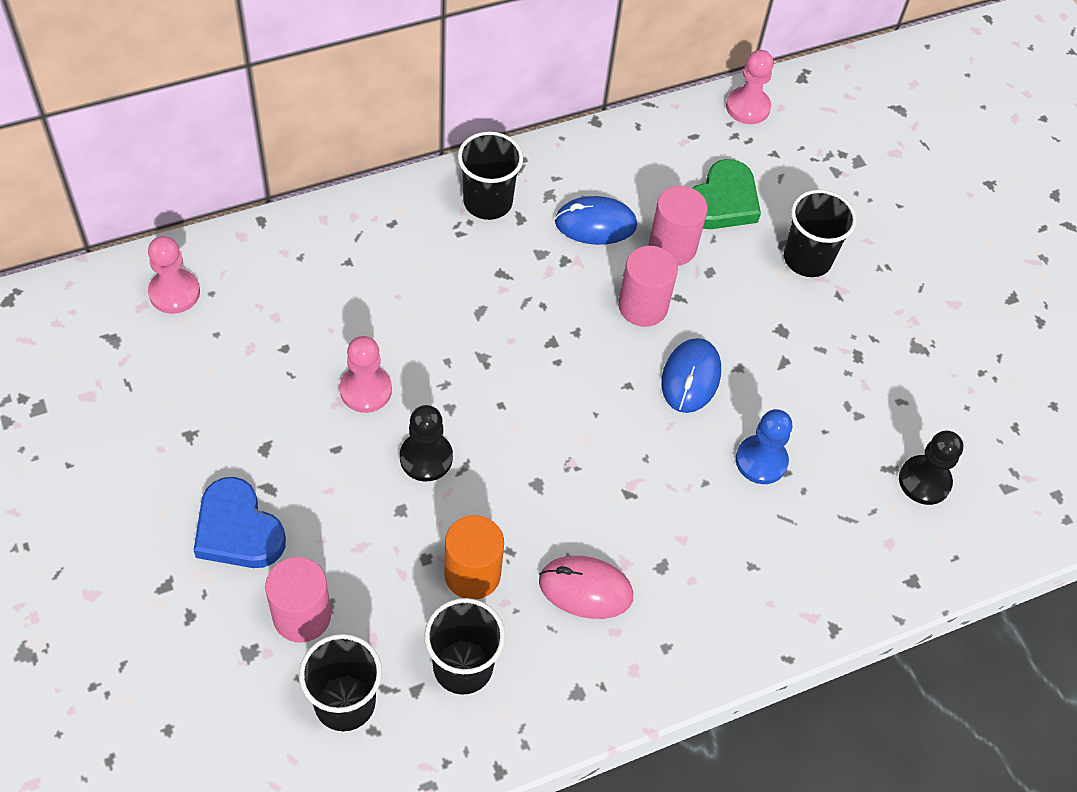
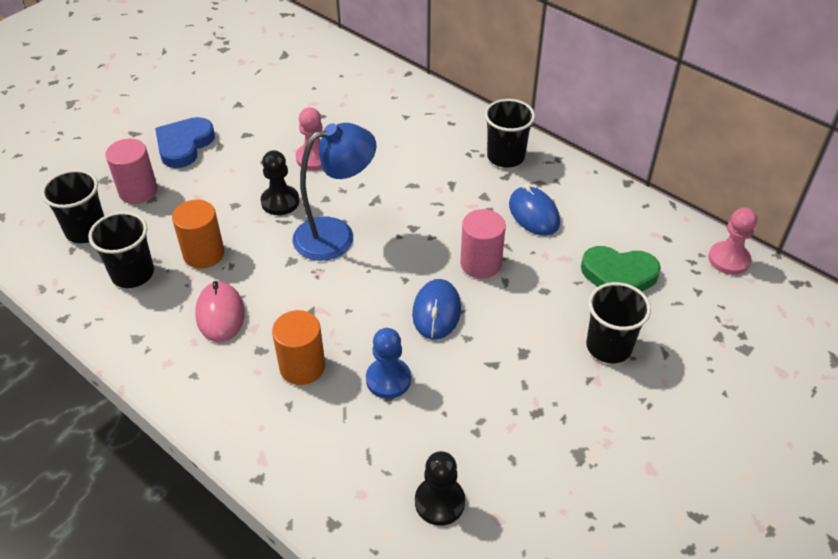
camera: 70 degrees right, 10 degrees down
pink pawn [148,236,200,314] -> none
pink cylinder [649,186,708,266] -> none
blue mouse [661,338,721,413] -> blue mouse turned 75 degrees counterclockwise [412,279,461,340]
none -> orange cylinder [272,310,325,385]
none -> blue lamp [292,123,377,261]

